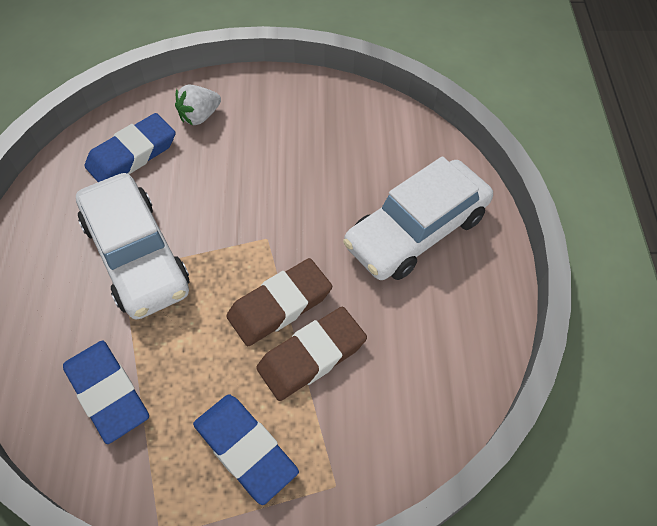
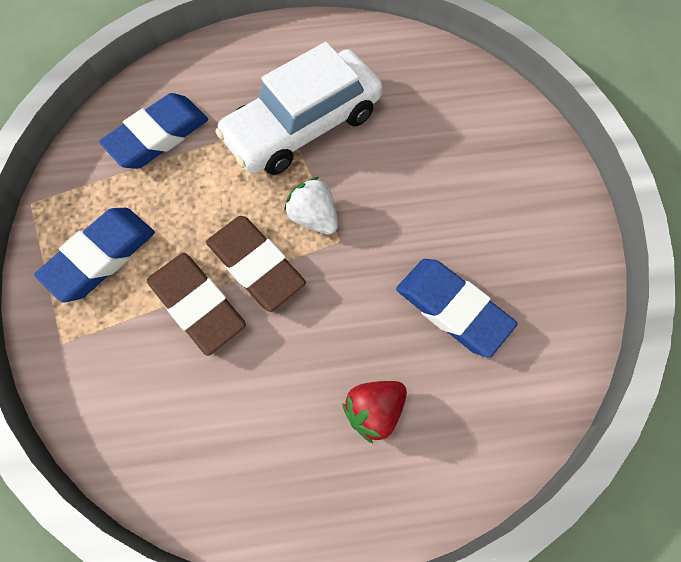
camera: 85 degrees right, 10 degrees up
blue eraser [85,113,176,182] -> blue eraser moved to [396,259,517,358]
white strawberry [175,85,221,125] -> white strawberry moved to [284,177,338,235]
white car [343,156,493,280] -> red strawberry [342,381,407,443]

